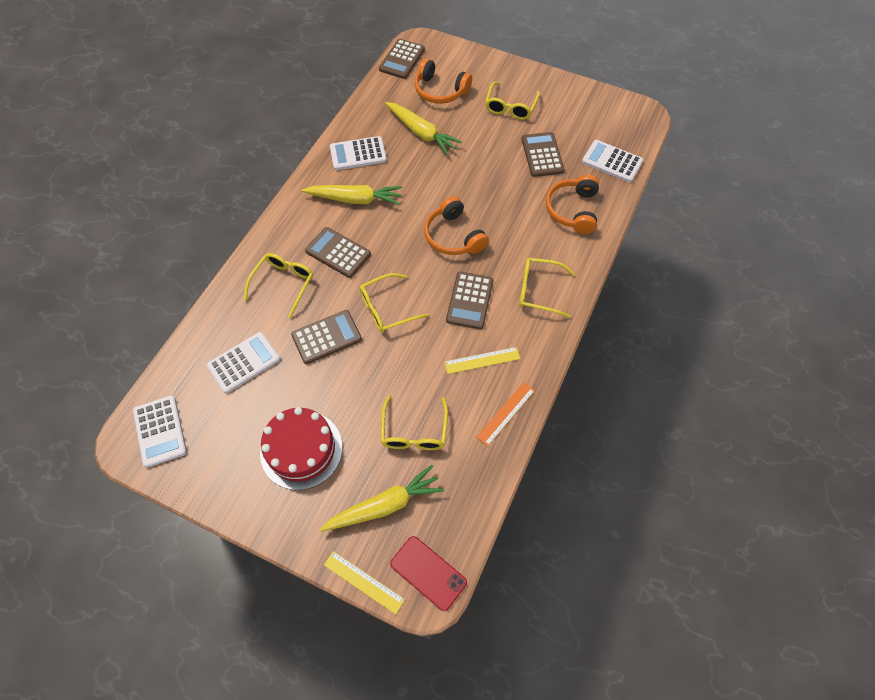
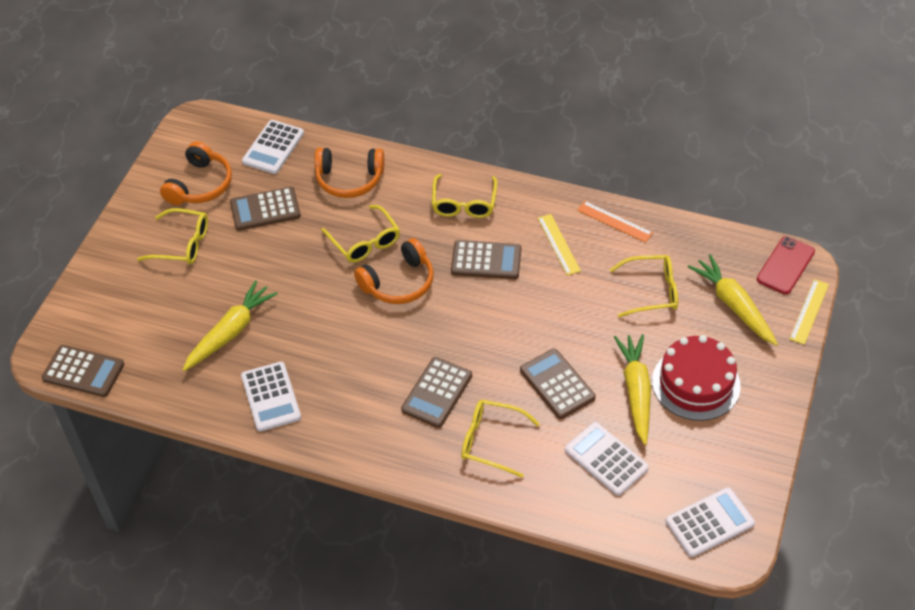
camera: 95 degrees left, 10 degrees down
yellow carrot [302,185,402,205] -> yellow carrot moved to [614,334,651,445]
yellow glasses [360,273,429,333] -> yellow glasses moved to [322,205,400,263]
orange headphones [415,58,472,104] -> orange headphones moved to [160,141,232,205]

